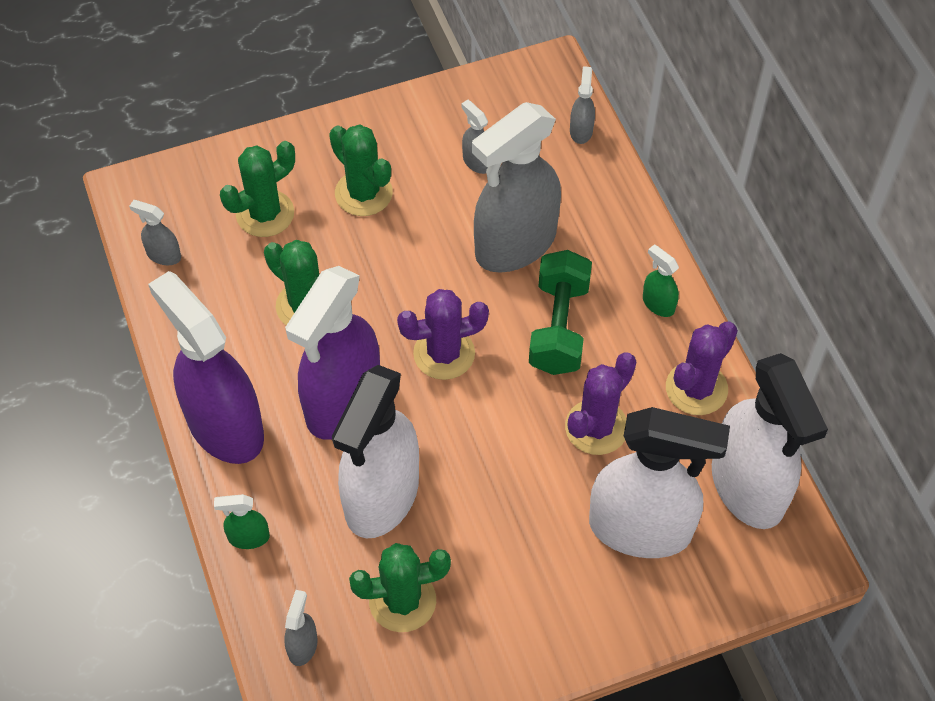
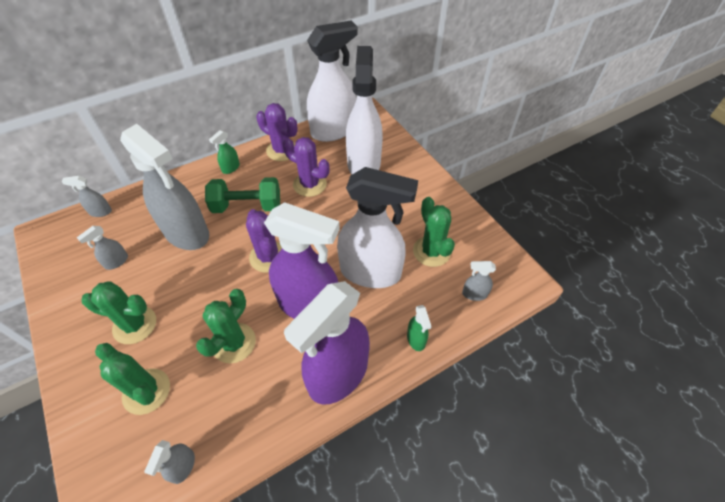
camera: 100 degrees left, 5 degrees down
green cactus [329,125,393,216] -> green cactus turned 60 degrees clockwise [82,281,156,344]

